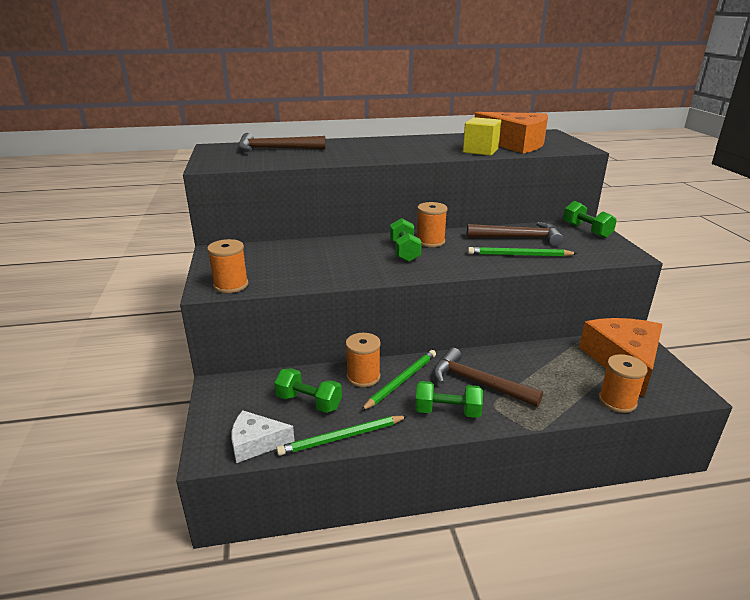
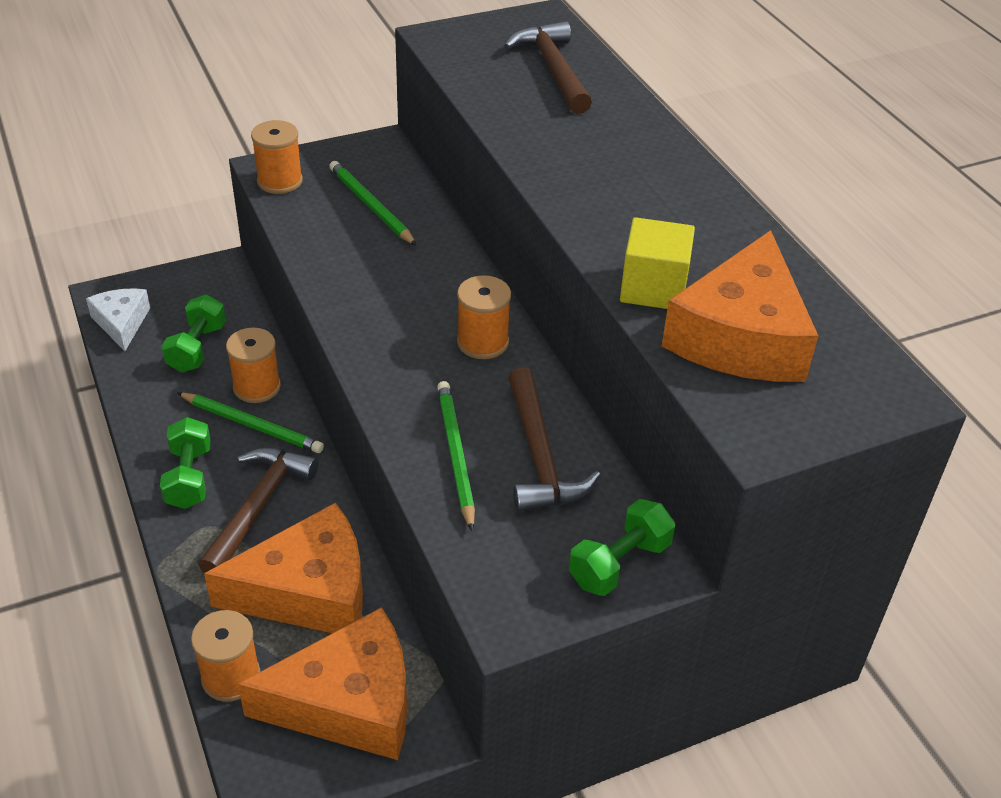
camera: 75 degrees right, 15 degrees up
green pencil [276,416,408,456] -> green pencil moved to [329,161,417,246]
green dumbbell [390,218,422,262] -> none
none -> orange cheese [204,503,363,633]

